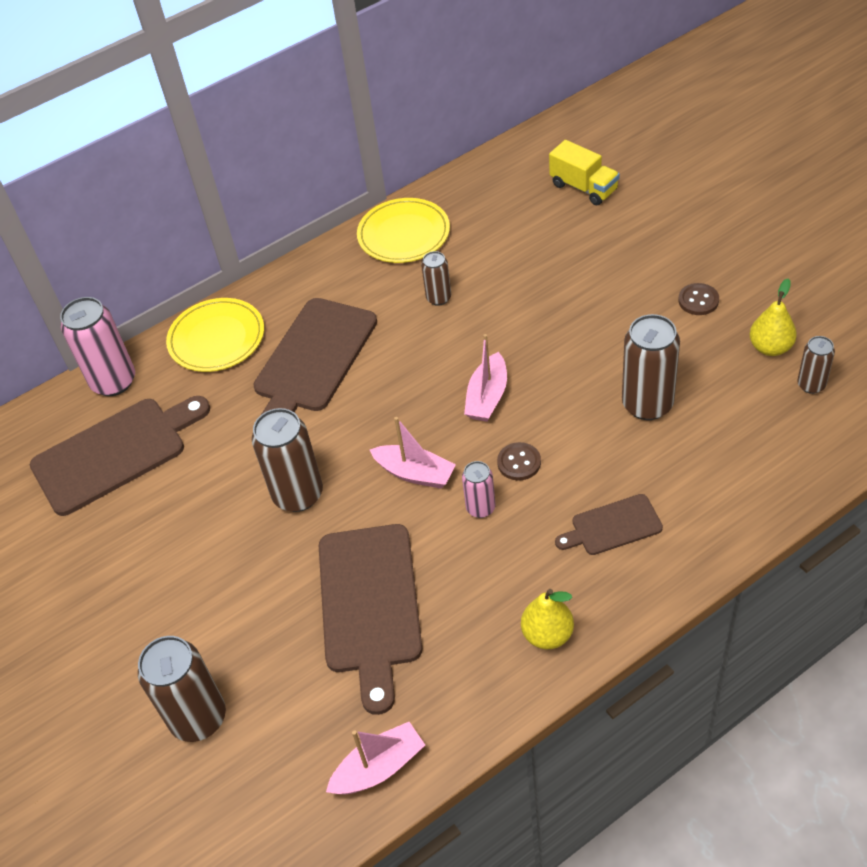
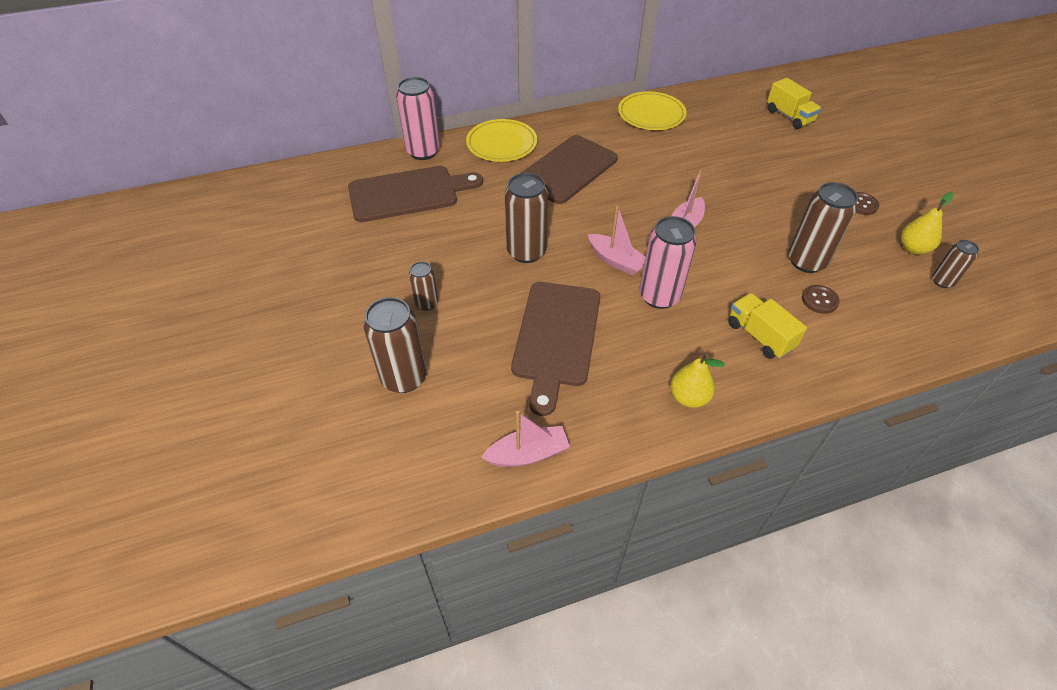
camera: 10 degrees right, 0 degrees up
brown can [421,251,451,306] -> brown can moved to [409,262,438,311]
pink can [462,461,495,518] -> pink can [639,216,697,309], size x1.82
brown button [497,442,541,481] -> brown button moved to [802,285,840,314]
brown cutting board [555,494,663,555] -> yellow truck [728,293,807,359]

